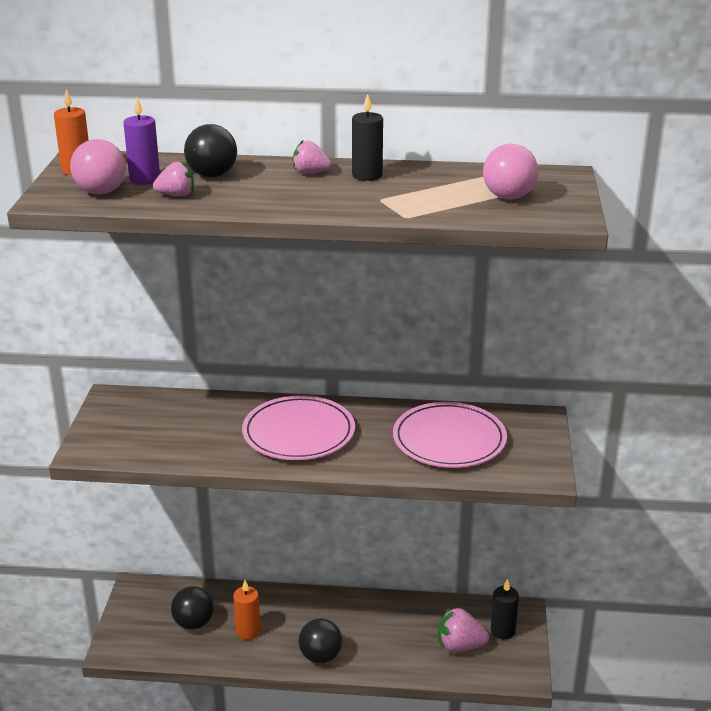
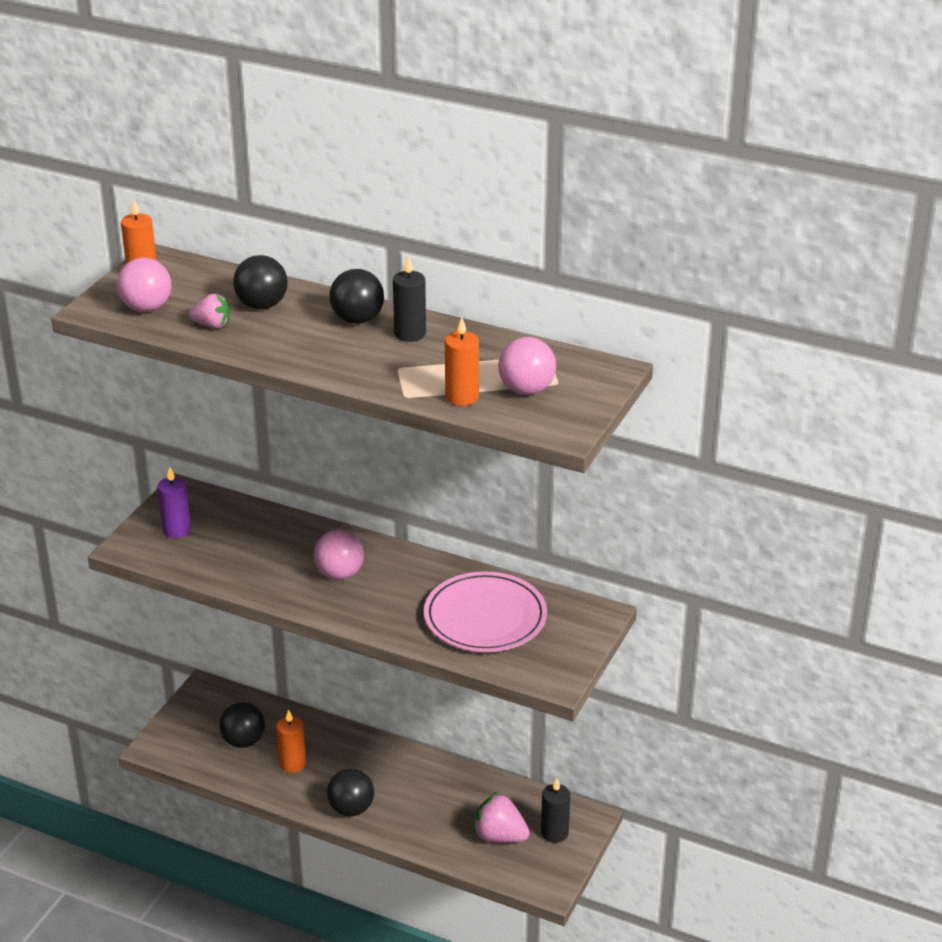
camera: 20 degrees right, 5 degrees up
purple candle [123,98,160,185] -> purple candle moved to [157,467,191,538]
pink plate [242,395,355,460] -> pink ball [314,529,364,580]
pink strawberry [293,139,332,174] -> black ball [329,269,384,324]
none -> orange candle [445,317,479,406]

